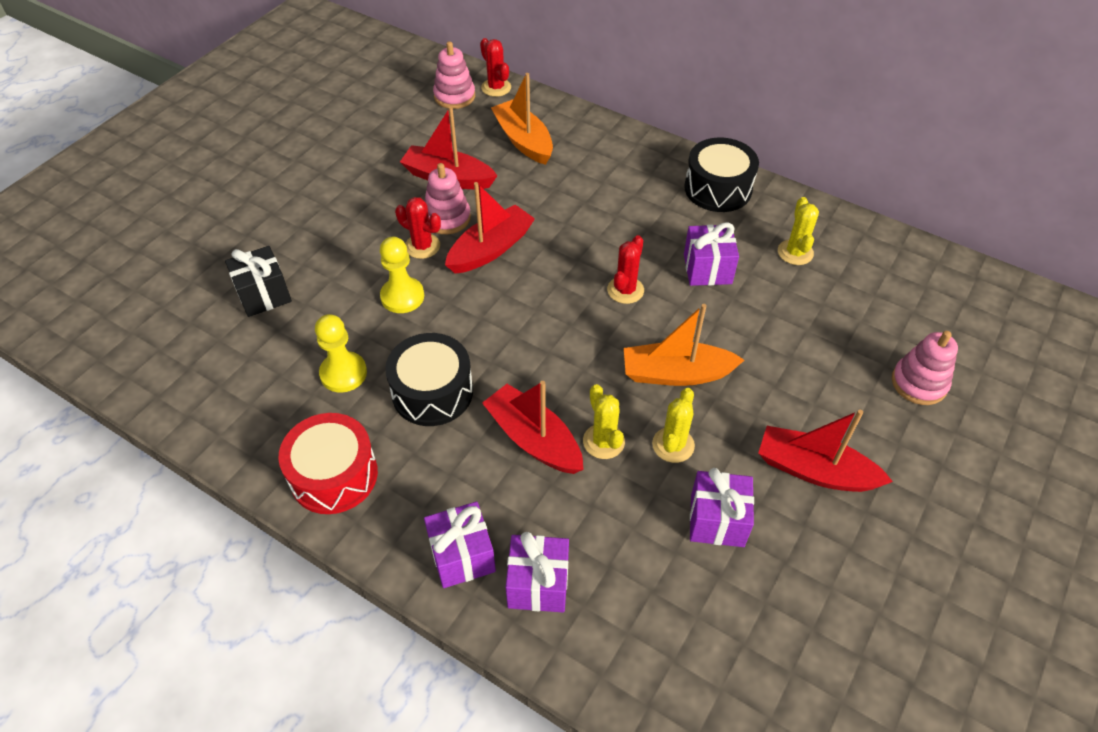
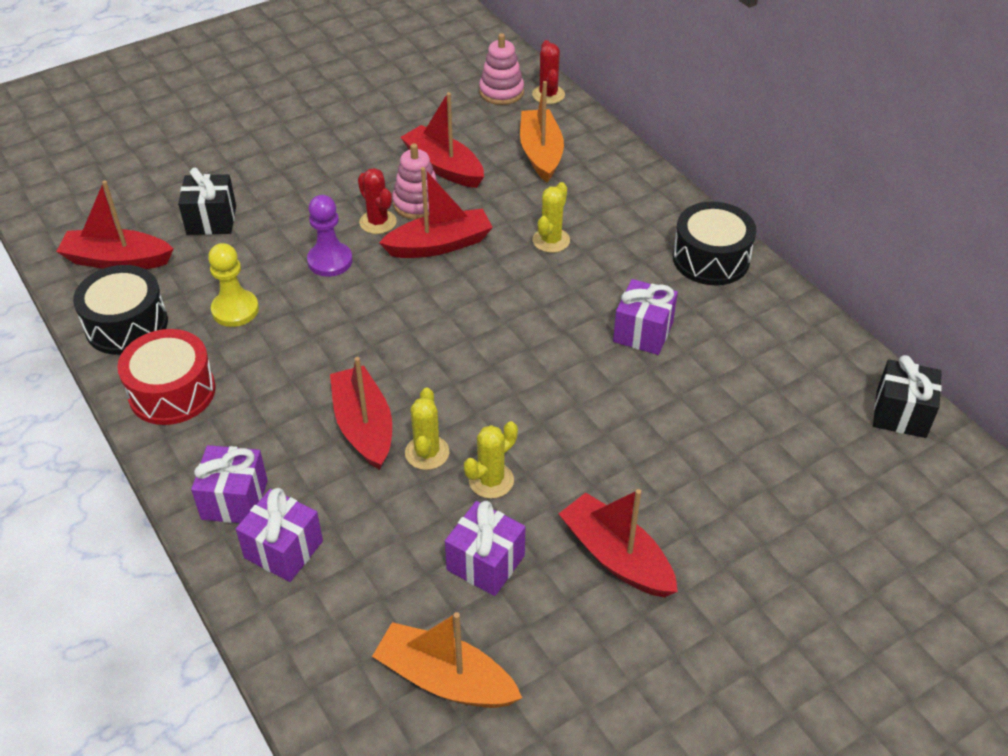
camera: 25 degrees right, 5 degrees down
yellow pawn [380,237,424,313] -> purple pawn [307,195,353,277]
black drum [385,333,473,426] -> black drum moved to [73,265,168,355]
red cactus [607,235,644,304] -> none
orange boat [624,304,745,386] -> orange boat moved to [372,612,522,708]
yellow cactus [778,197,819,265] -> yellow cactus moved to [533,182,570,253]
pink stacking toy [892,331,958,405] -> none
none -> red boat [56,181,173,269]
none -> black gift [873,355,942,438]

